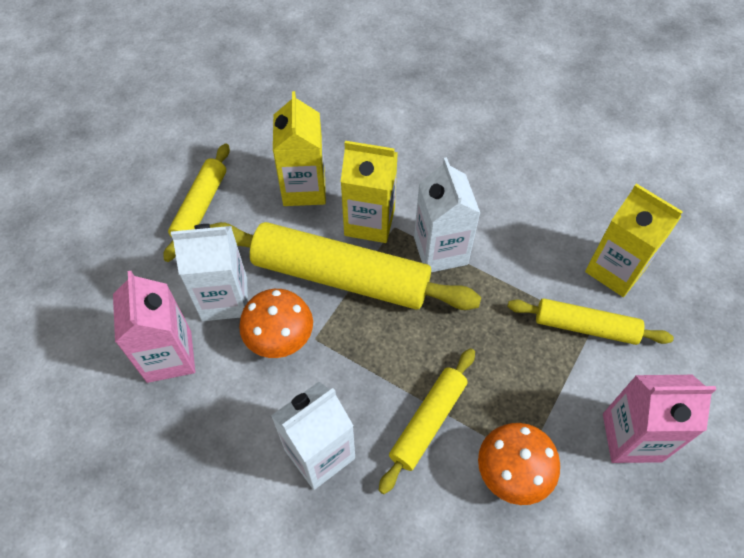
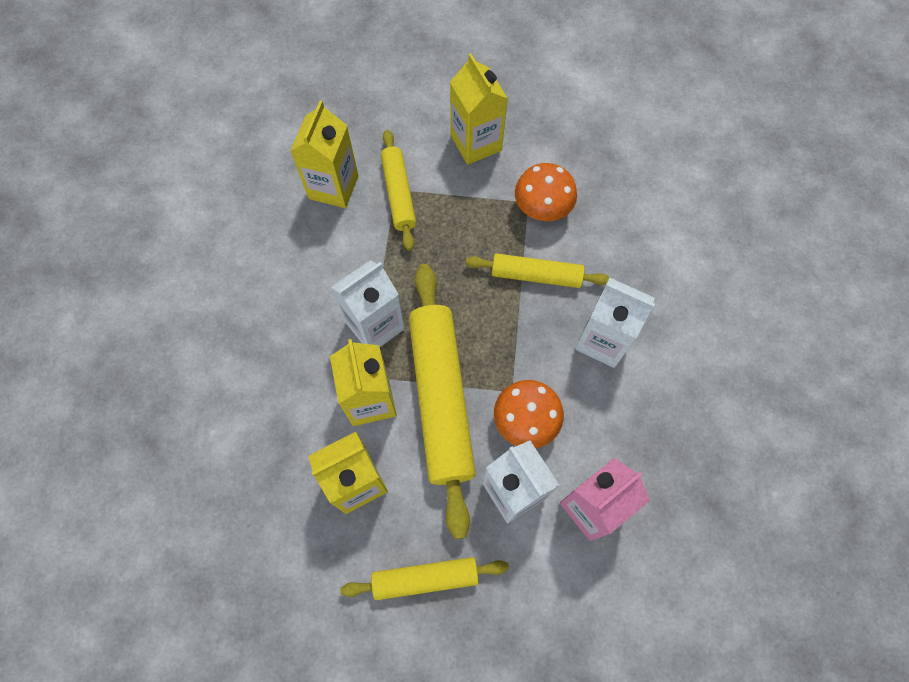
camera: 115 degrees left, 10 degrees up
pink carton [603,375,716,463] -> yellow carton [450,53,508,165]

